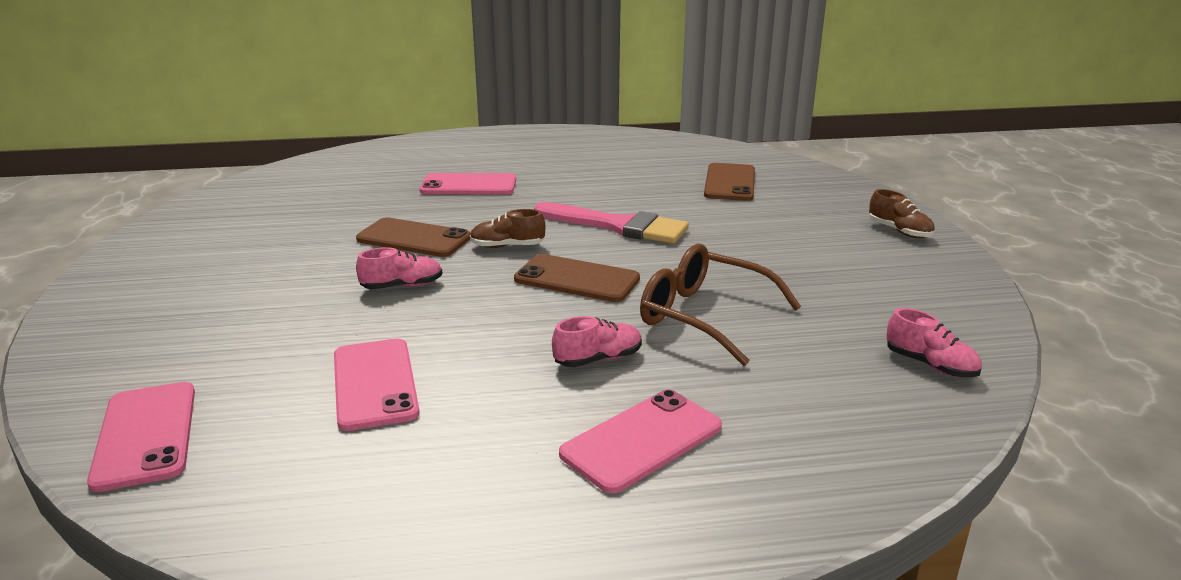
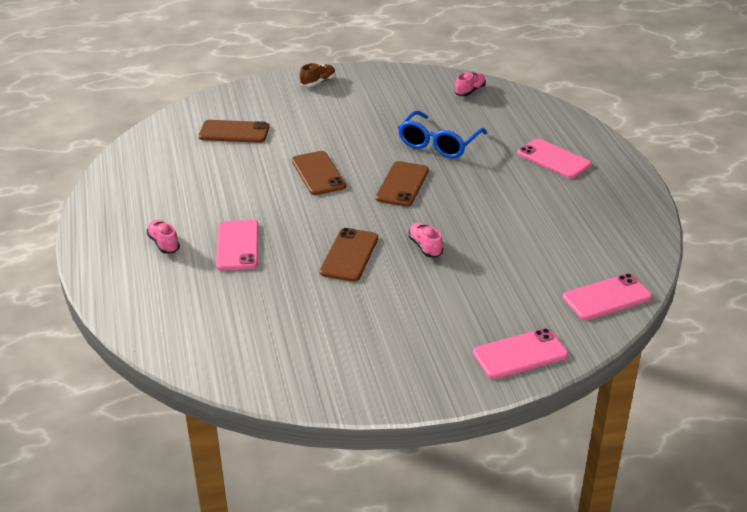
camera: 95 degrees left, 10 degrees up
pink phone [334,339,420,431] -> pink phone moved to [473,328,568,379]
brown shoe [470,209,545,248] -> none
pink brush [534,202,689,244] -> brown phone [292,151,346,195]
pink shoe [552,316,642,367] -> pink shoe moved to [146,220,180,254]
brown glasses [640,244,801,366] -> blue glasses [398,111,487,158]

